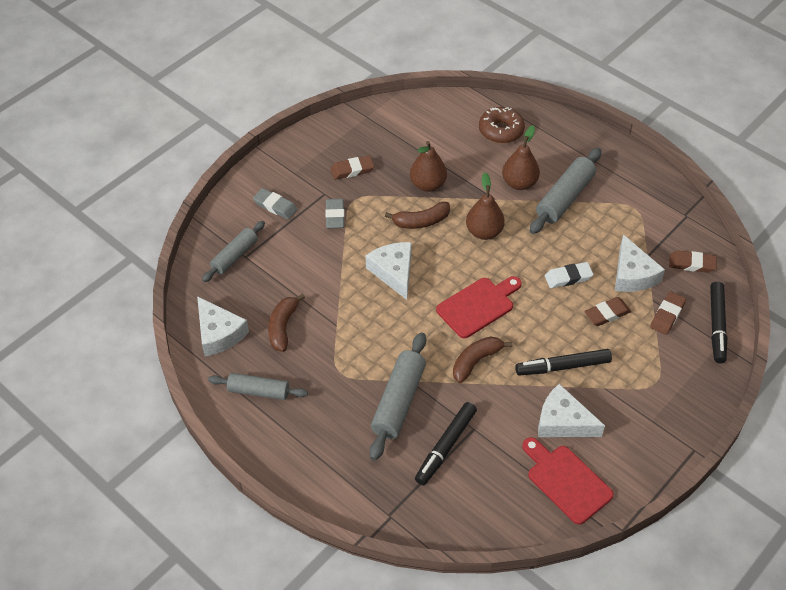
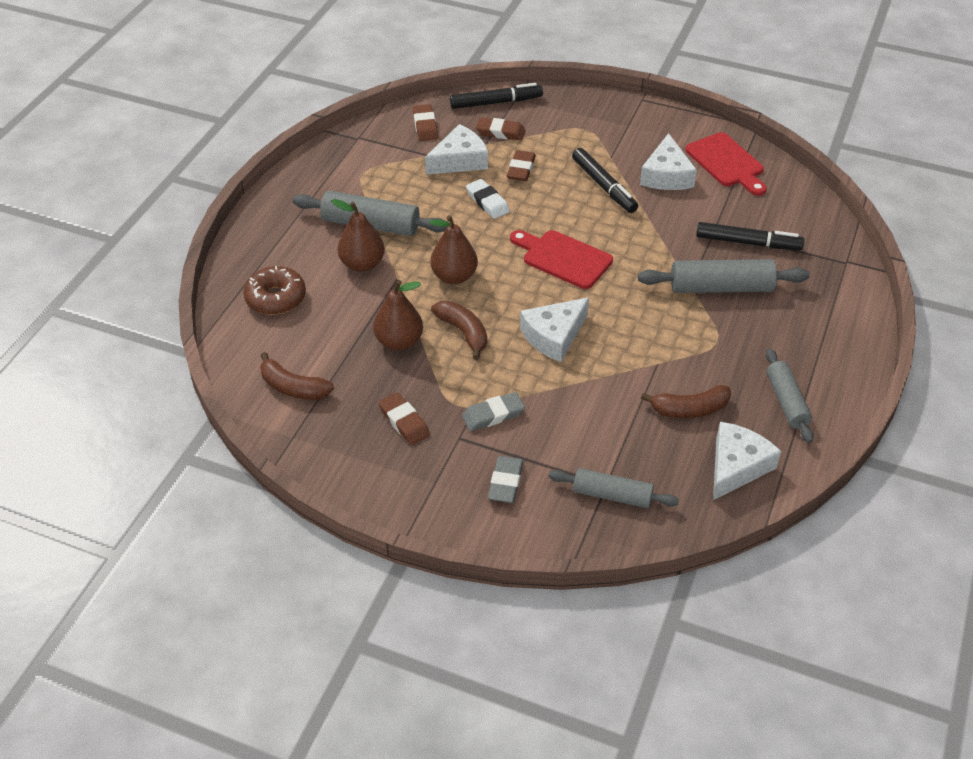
camera: 110 degrees left, 5 degrees down
brown banana [453,336,512,383] -> brown banana moved to [260,352,334,400]
red cutting board [522,437,614,525] -> red cutting board turned 60 degrees counterclockwise [685,132,767,196]
brown eraser [584,297,631,326] -> brown eraser turned 60 degrees clockwise [507,150,536,181]

